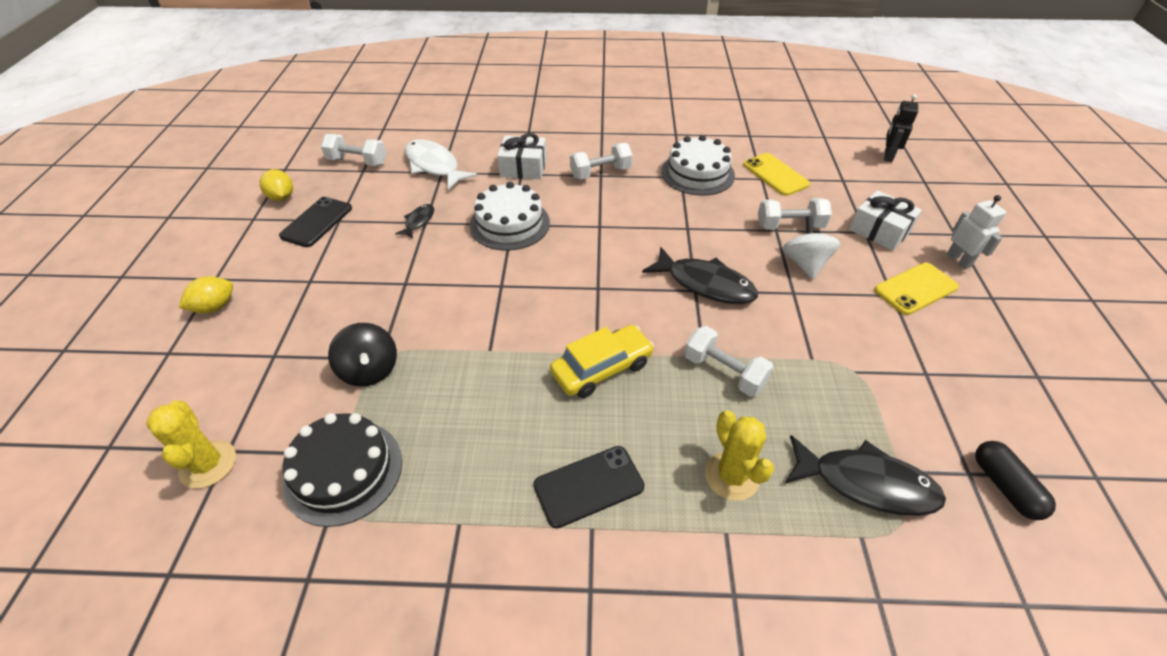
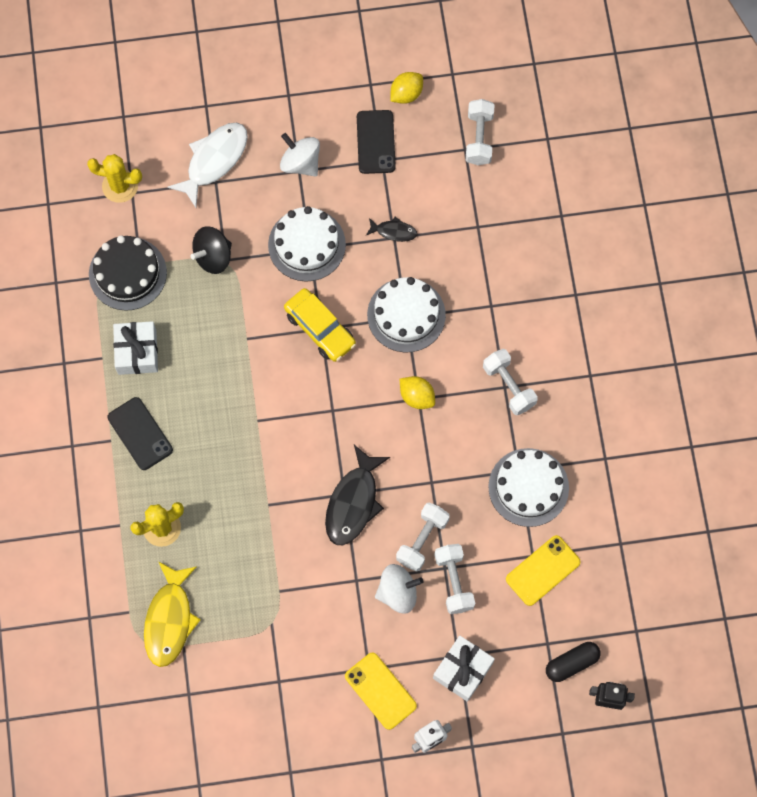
camera: 80 degrees right, 25 degrees up
yellow cactus [146,400,236,488] -> yellow cactus turned 45 degrees clockwise [87,154,142,203]
yellow lemon [179,276,233,314] -> yellow lemon moved to [400,376,435,409]
black phone [279,197,352,247] -> black phone turned 75 degrees clockwise [357,110,396,174]
white fish [404,140,478,190] -> white fish moved to [167,122,248,207]
white gift [497,133,547,179] -> white gift moved to [113,321,158,375]
yellow car [550,325,654,398] -> yellow car moved to [284,288,356,362]
white dumbbell [684,326,773,396] -> white dumbbell moved to [396,503,450,572]
black fish [785,435,946,516] -> yellow fish [144,561,201,667]
black capsule [975,441,1056,520] -> black capsule moved to [546,642,601,682]
none -> white cake [268,206,346,281]
none -> white spinning top [280,133,320,177]

